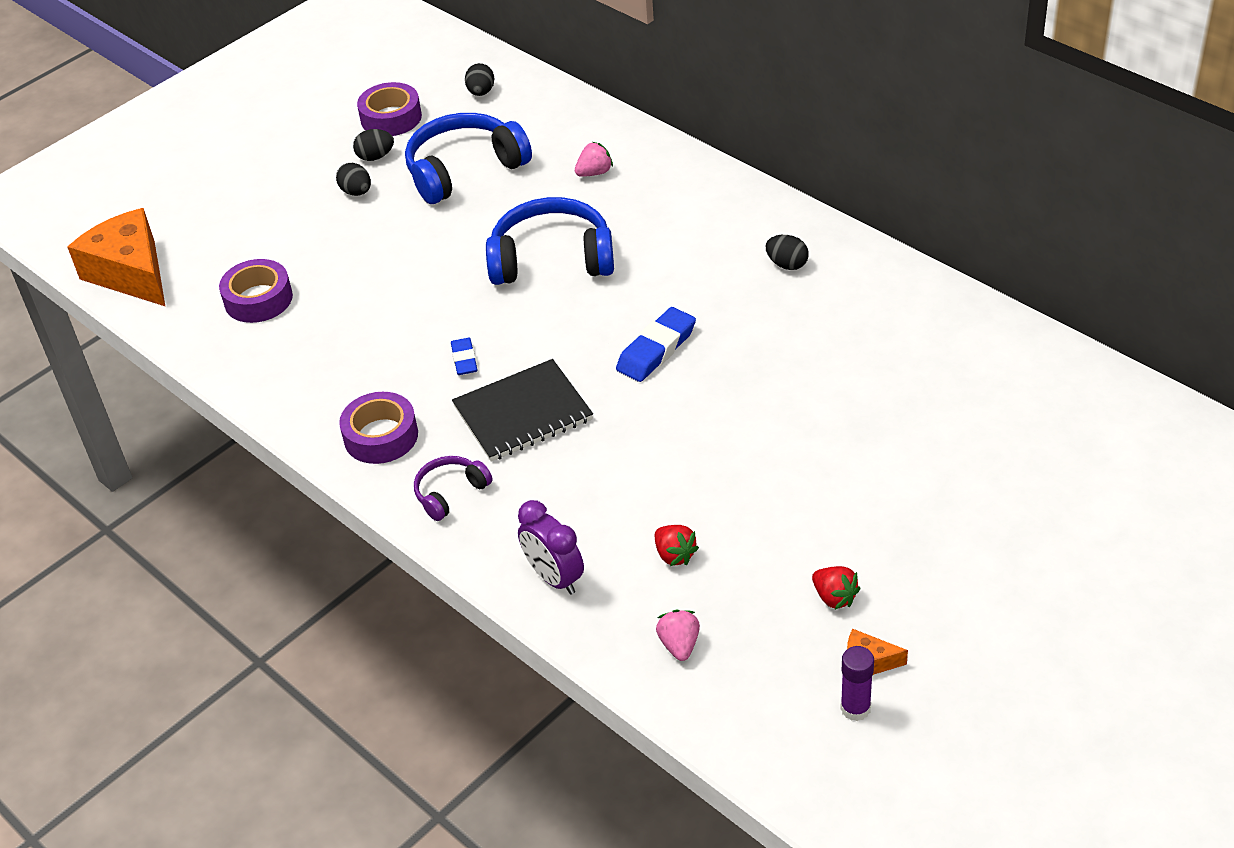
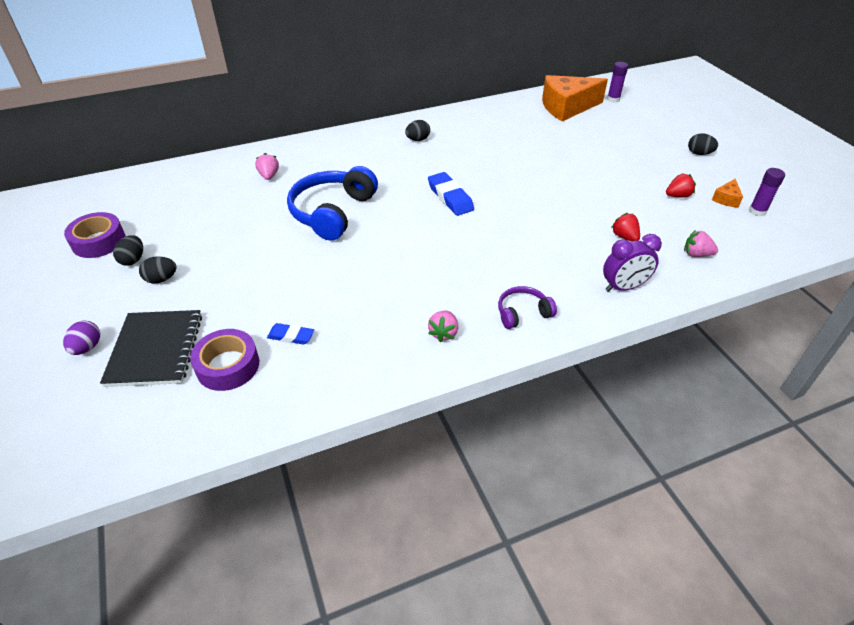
camera: 70 degrees left, 0 degrees up
orange cheese [68,208,166,307] -> orange cheese moved to [542,75,608,121]
purple tape [339,392,418,464] -> pink strawberry [428,311,458,342]
blue headphones [405,113,532,204] -> none
purple headphones [414,456,492,521] -> purple headphones turned 90 degrees clockwise [498,286,557,329]
blue eraser [451,338,477,375] -> blue eraser moved to [267,323,314,345]
black notebook [452,359,593,462] -> black notebook moved to [100,310,202,387]
black egg [465,63,494,96] -> black egg moved to [688,133,718,155]
red strawberry [655,525,699,566] -> red strawberry turned 105 degrees counterclockwise [611,213,640,241]
none -> purple egg [63,321,100,355]
none -> purple glue stick [607,62,628,103]

